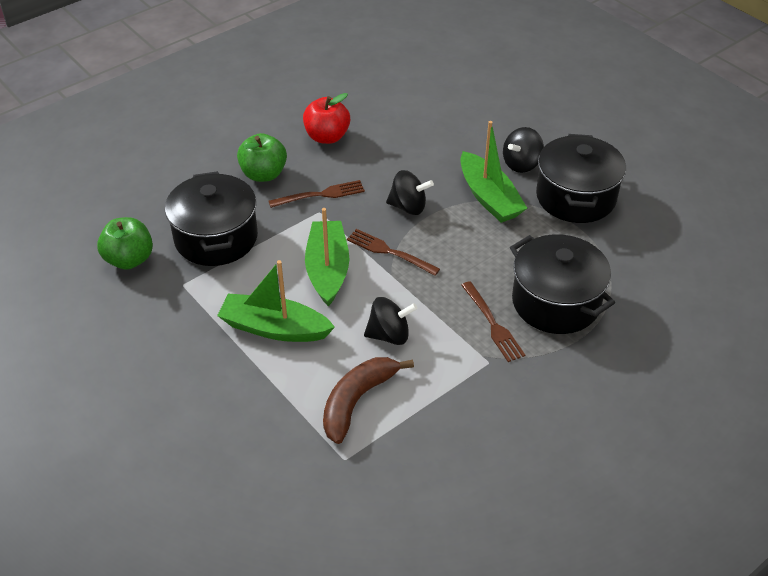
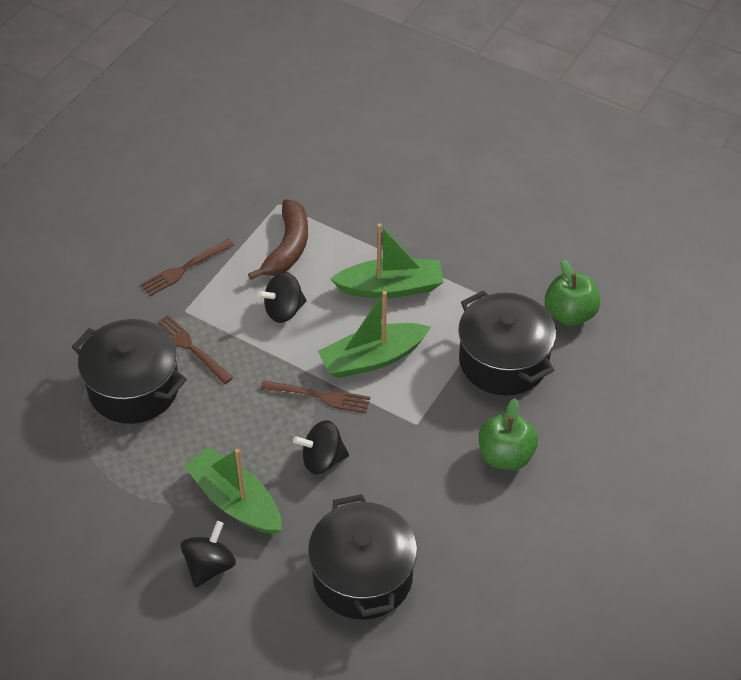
camera: 160 degrees right, 5 degrees up
brown fork [268,180,365,208] -> brown fork moved to [140,239,234,296]
red apple [303,93,350,144] -> none
green boat [305,208,349,307] -> green boat turned 90 degrees clockwise [318,291,431,378]
black pot [536,134,626,223] -> black pot moved to [308,494,417,620]

